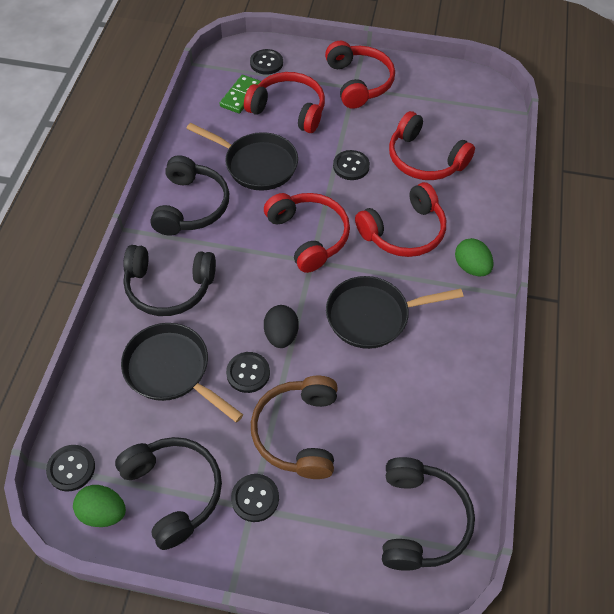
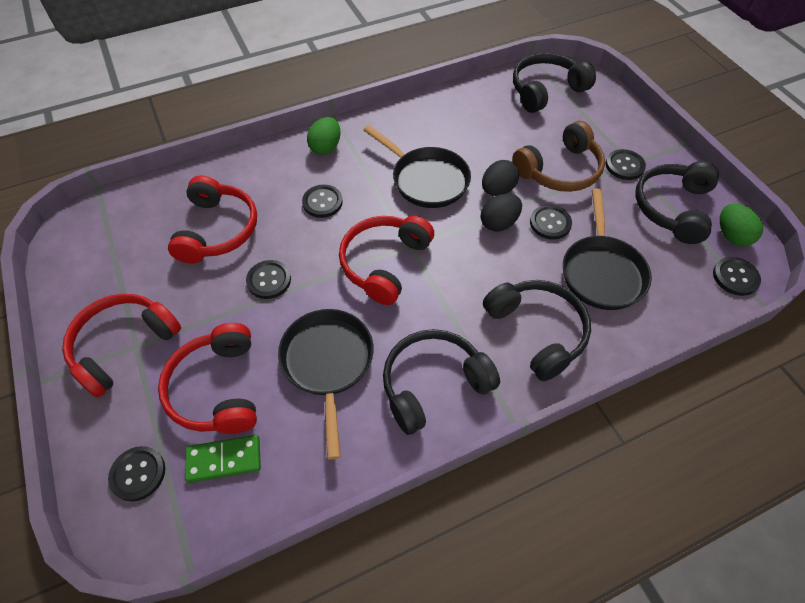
camera: 125 degrees left, 0 degrees up
red headphones [355,182,446,257] -> black button [302,185,343,218]
none -> black egg [482,160,519,196]

